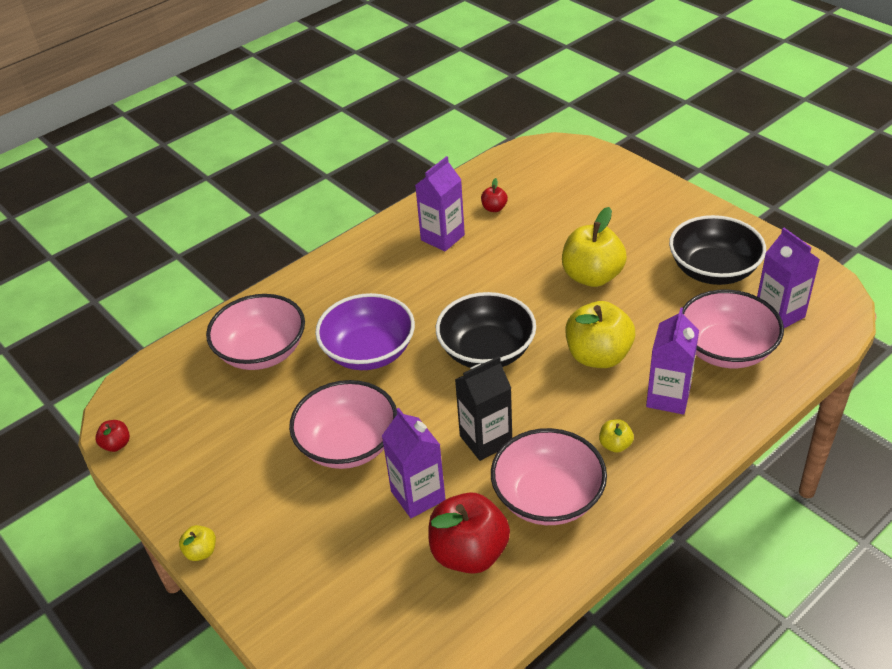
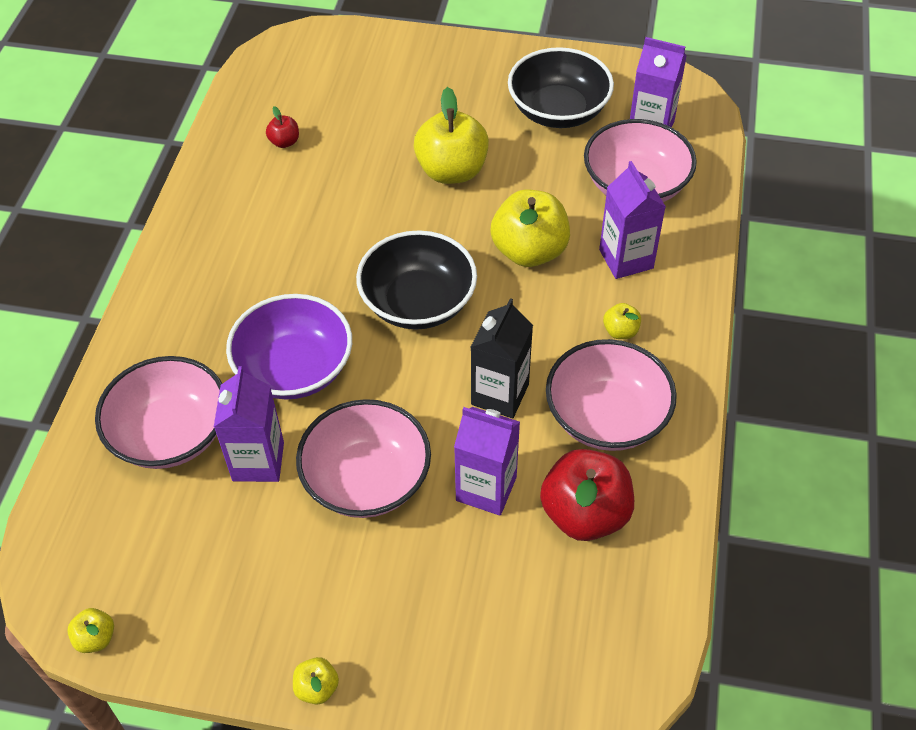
camera: 40 degrees left, 10 degrees up
red apple [95,420,130,452] -> yellow apple [67,608,114,653]
purple carton [415,156,465,251] -> purple carton moved to [214,366,284,482]

